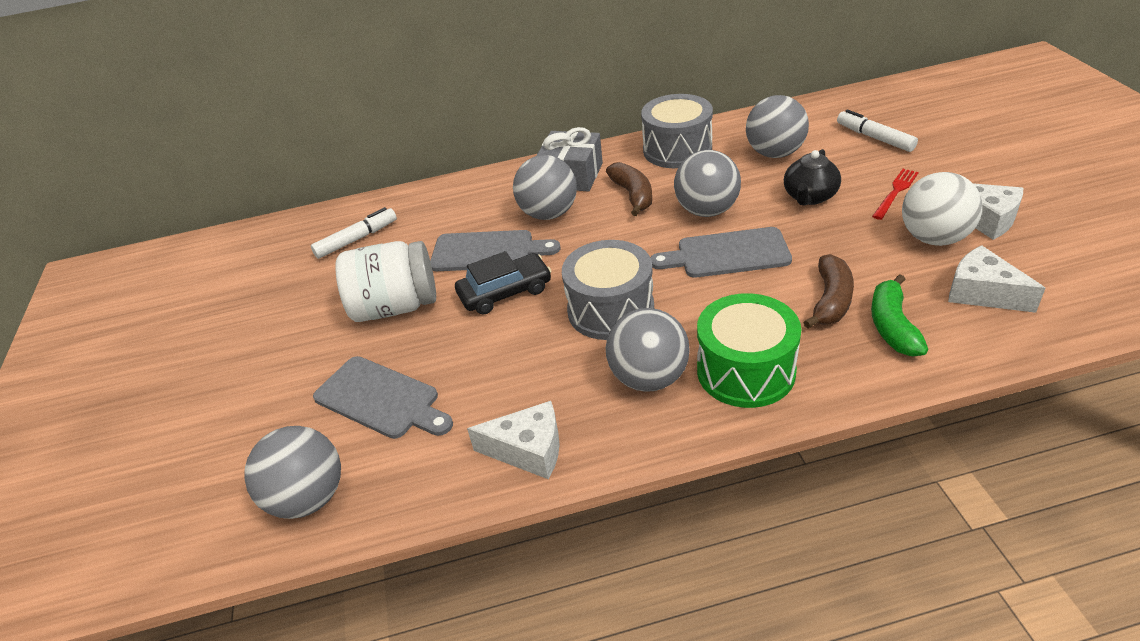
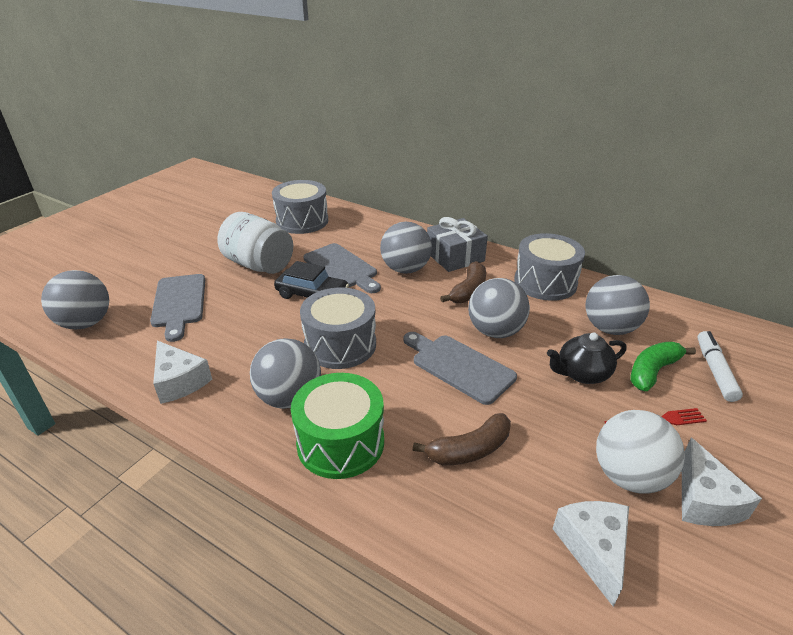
camera: 40 degrees right, 5 degrees down
white marker [311,207,397,259] -> grey drum [272,180,328,234]
green banana [871,274,928,357] -> green banana moved to [630,342,696,391]

